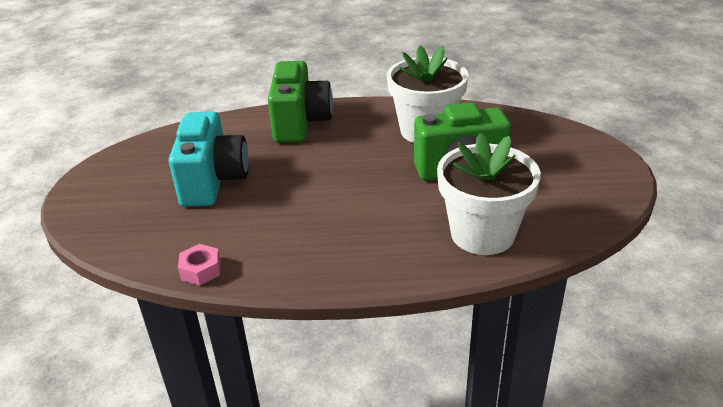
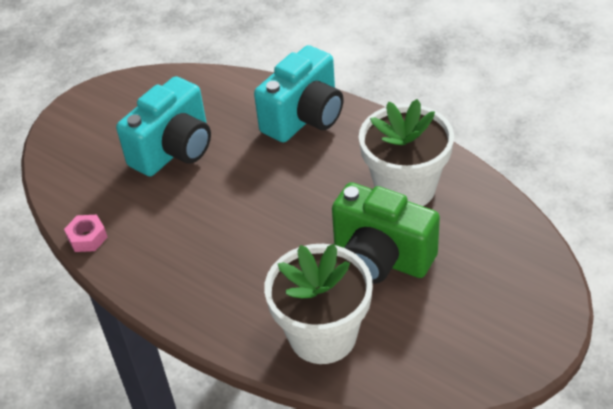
camera: 40 degrees right, 10 degrees up
green camera [268,61,333,143] -> turquoise camera [254,45,344,142]

